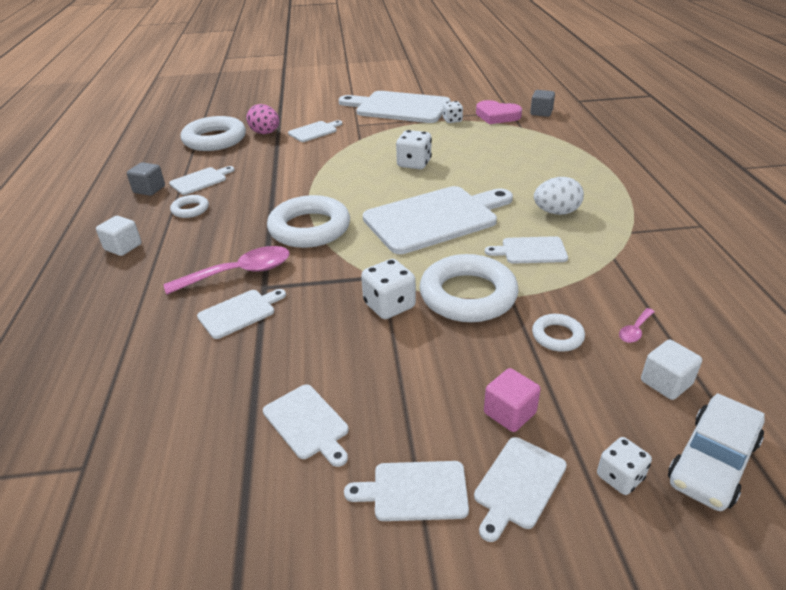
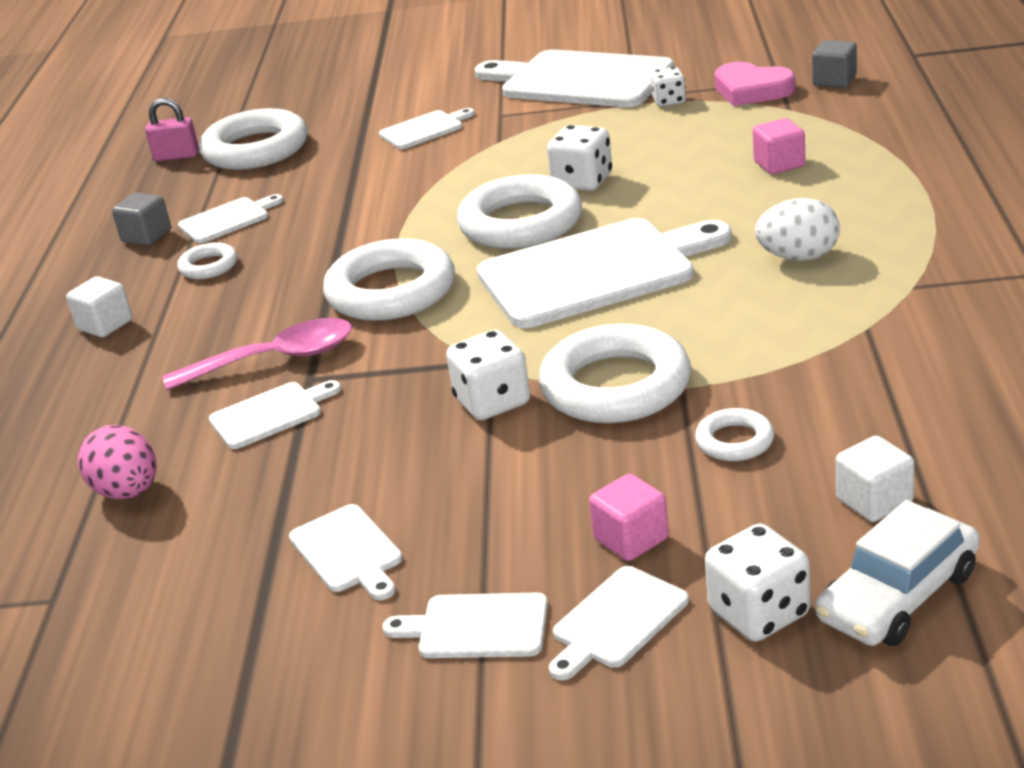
camera: 10 degrees right, 5 degrees down
pink egg [246,104,279,134] -> pink egg moved to [78,425,157,499]
white cutting board [485,236,568,264] -> none
white dice [597,437,652,495] -> white dice [705,523,811,642], size x1.54
pink spoon [619,308,655,343] -> none
none -> pink padlock [145,98,199,162]
none -> white ring [457,174,582,249]
none -> pink cube [753,118,805,174]

